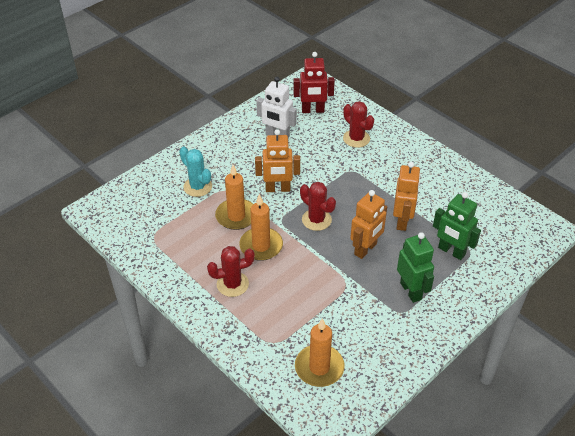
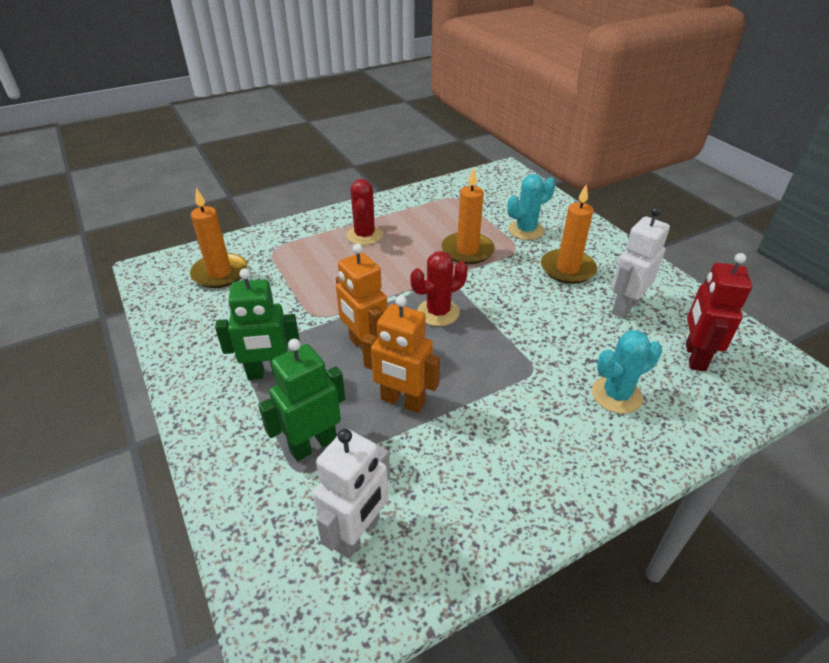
camera: 105 degrees right, 5 degrees down
orange candle [239,194,283,261] -> orange candle moved to [541,185,597,284]
orange robot [255,129,300,192] -> none
red cactus [343,101,374,148] -> turquoise cactus [592,330,662,414]
none -> white robot [313,429,390,559]

